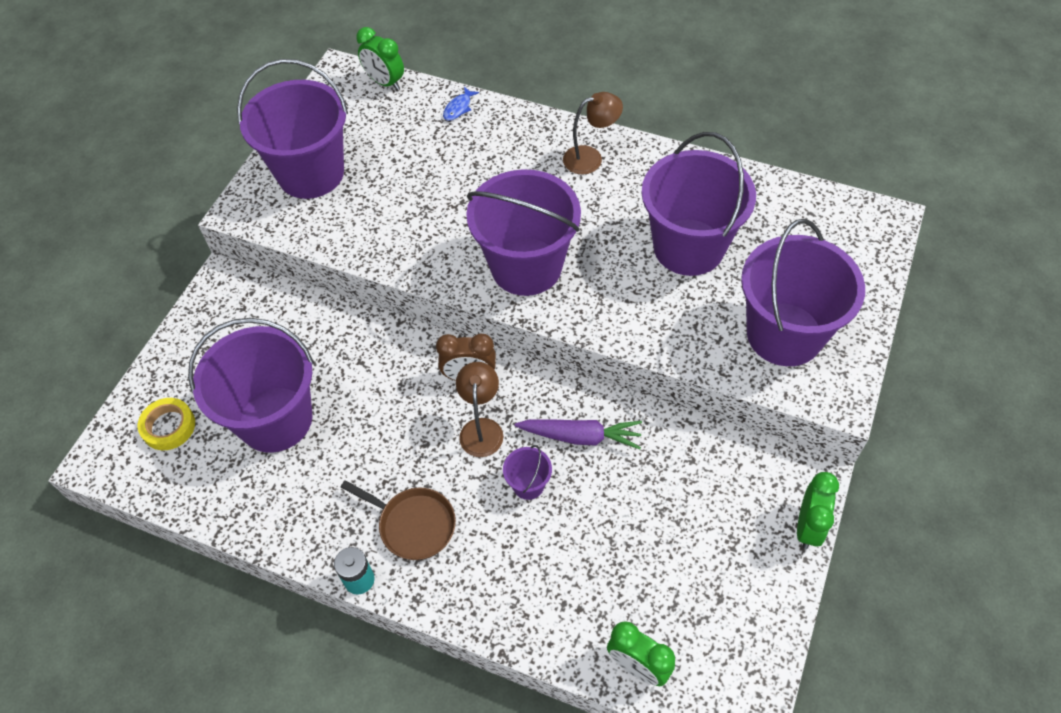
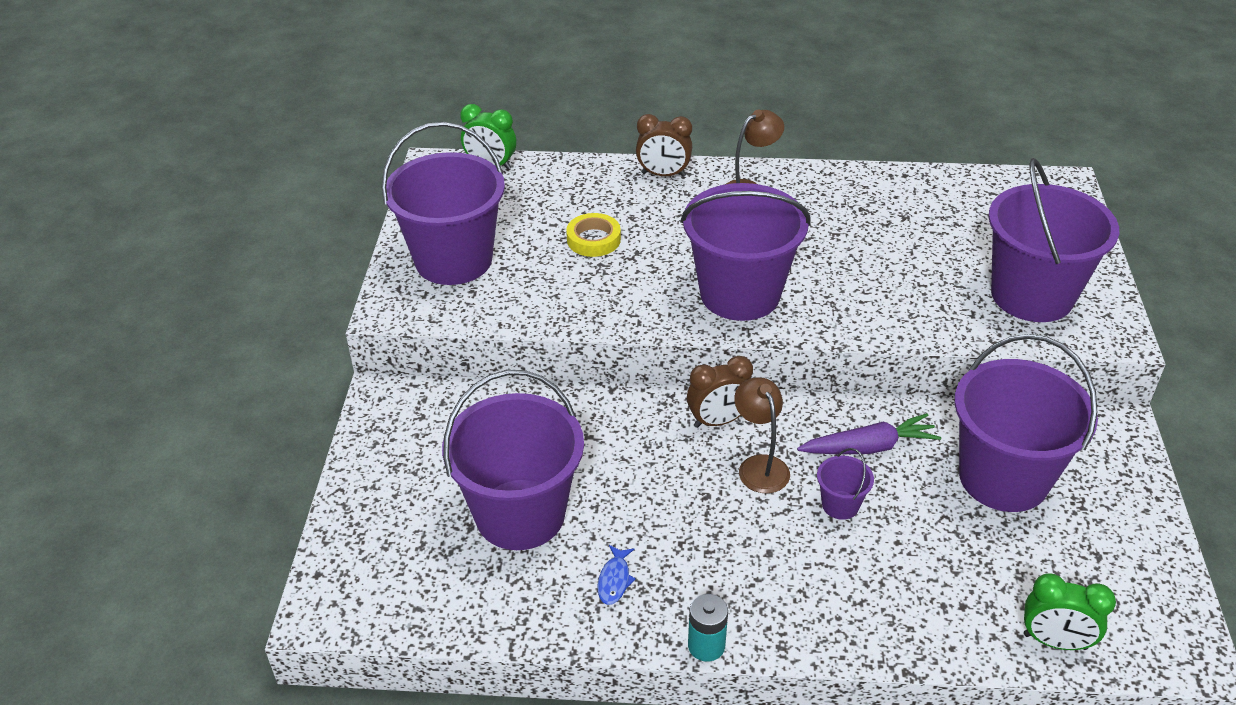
camera: 20 degrees left, 15 degrees down
yellow tape [138,398,195,450] -> yellow tape moved to [566,213,621,257]
brown pan [340,480,456,560] -> none
blue fish [443,87,479,121] -> blue fish moved to [598,545,636,605]
purple bucket [642,132,756,276] -> purple bucket moved to [954,334,1098,512]
green clock [797,472,839,549] -> none
none -> brown clock [636,114,692,177]

